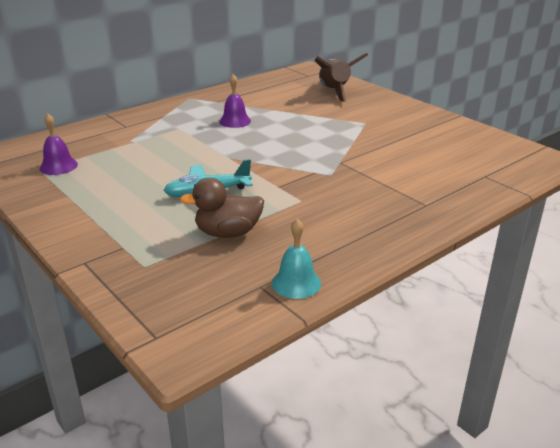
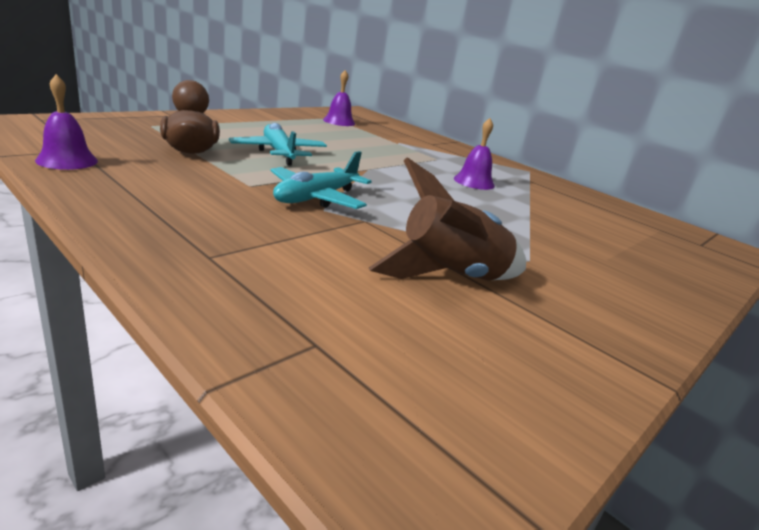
camera: 80 degrees right, 5 degrees down
turquoise bell [272,218,321,299] -> purple bell [35,74,98,170]
brown rocket [315,53,368,102] -> brown rocket moved to [369,157,526,280]
none -> turquoise plane [271,151,372,209]

